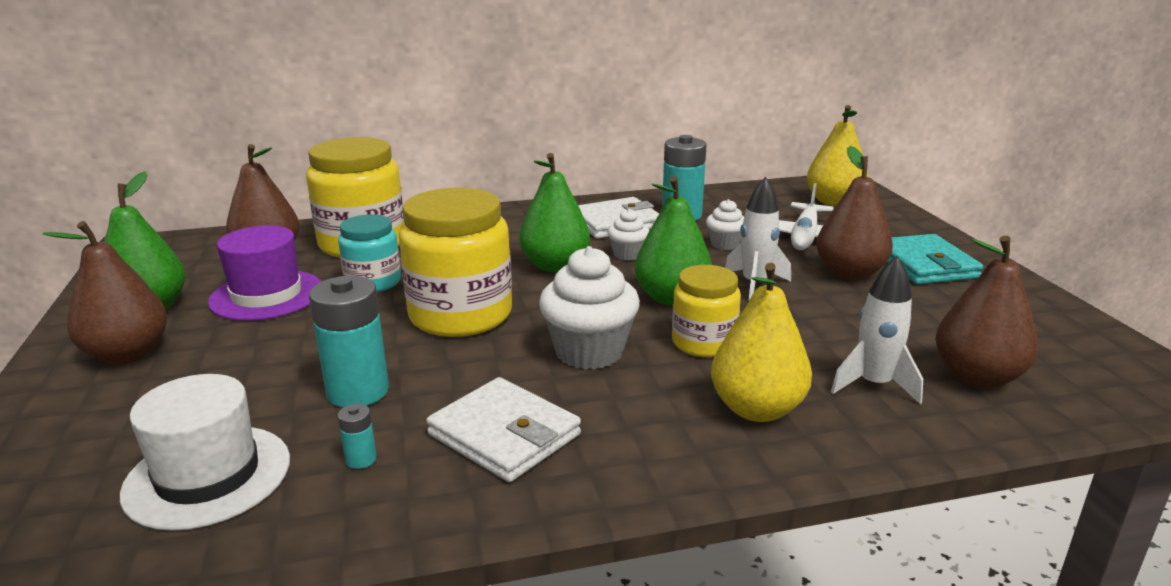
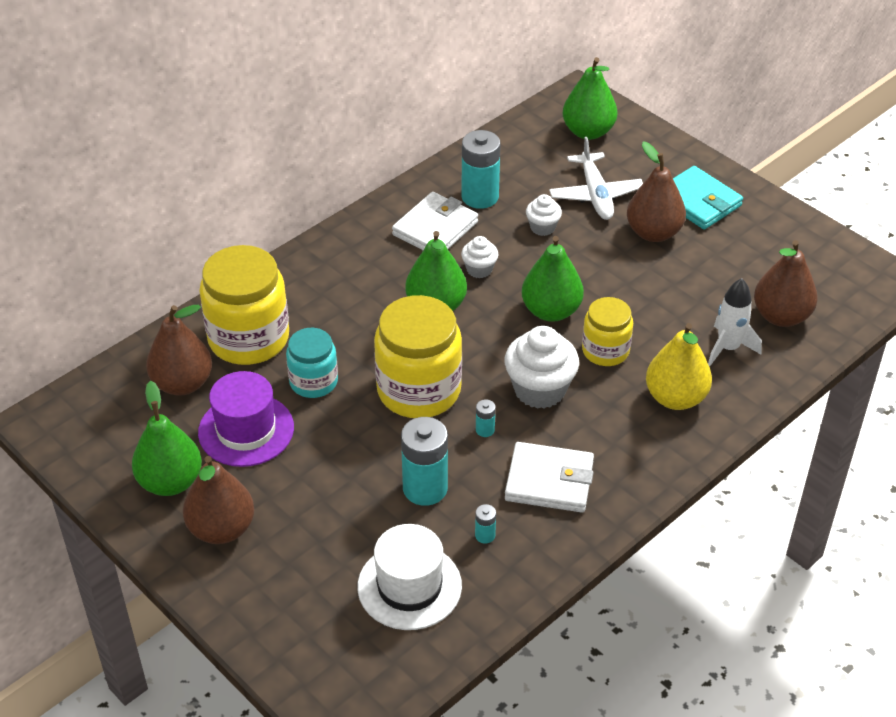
camera: 30 degrees left, 20 degrees up
white rocket [725,177,791,301] -> none
yellow pear [807,105,868,206] -> green pear [563,57,617,140]
none -> turquoise battery [476,399,495,437]

